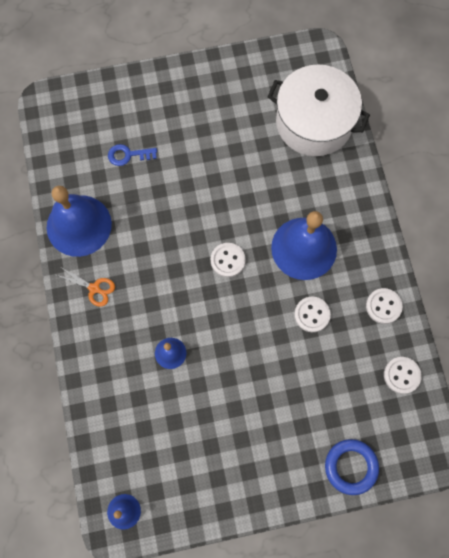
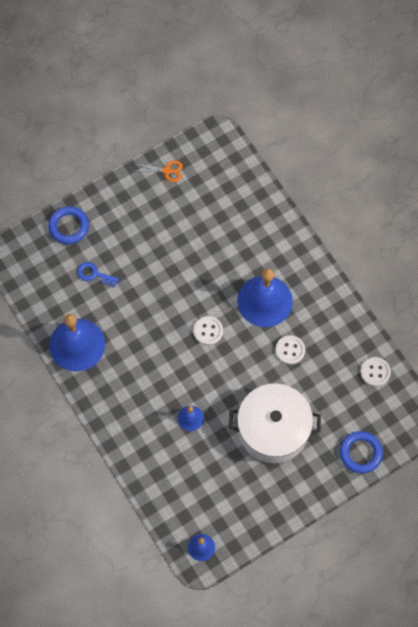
camera: 20 degrees left, 5 degrees down
orange scissors [57,268,115,307] -> orange scissors moved to [135,160,183,182]
blue key [108,144,157,166] -> blue key turned 45 degrees clockwise [77,262,119,287]
white pot [268,64,370,156] -> white pot moved to [229,383,321,463]
white button [366,288,403,324] -> none
none -> blue ring [48,206,89,244]

